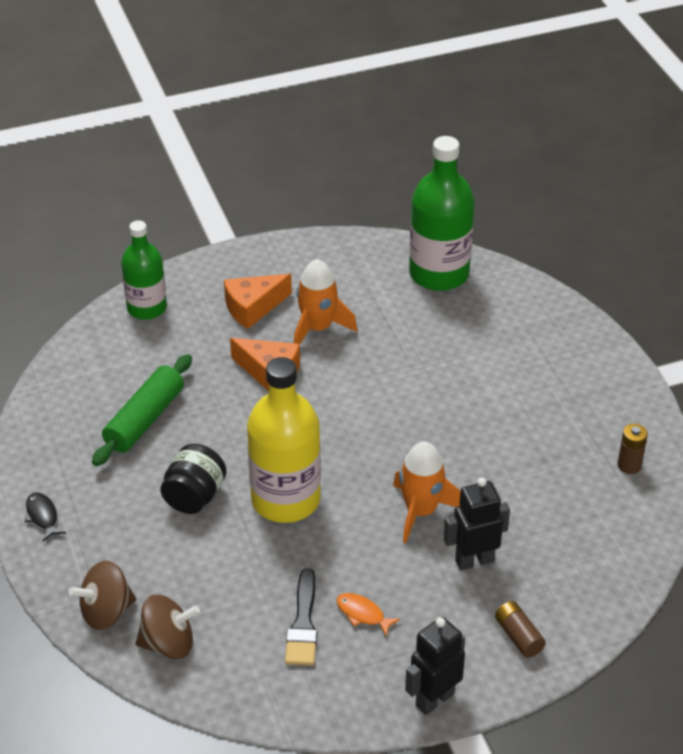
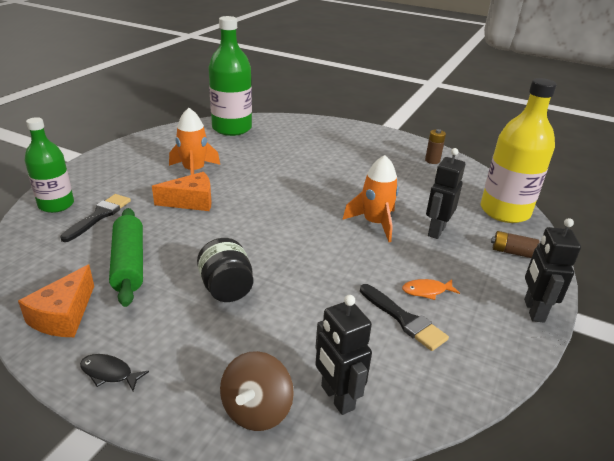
camera: 45 degrees left, 10 degrees down
brown spinning top [135,595,200,659] -> black robot [315,295,372,415]
orange cheese [224,274,292,329] -> orange cheese moved to [18,265,94,337]
yellow bottle [247,357,321,523] -> yellow bottle moved to [481,78,557,223]
none -> black brush [60,194,131,242]

